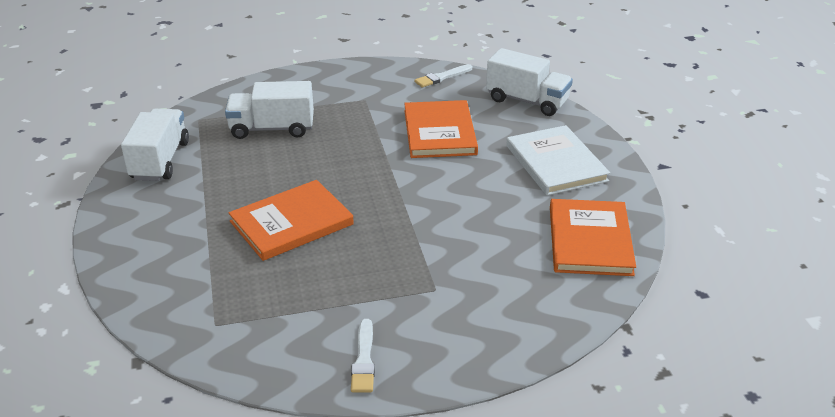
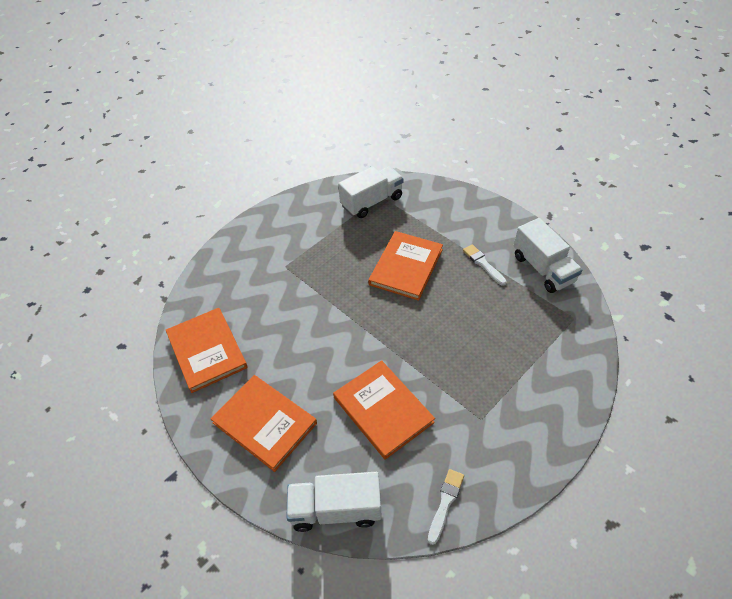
camera: 150 degrees right, 15 degrees up
white truck [225,81,314,139] -> white truck moved to [338,166,403,218]
white brush [351,319,375,392] -> white brush moved to [463,244,507,286]
white book [506,125,610,195] -> orange book [211,375,317,472]

